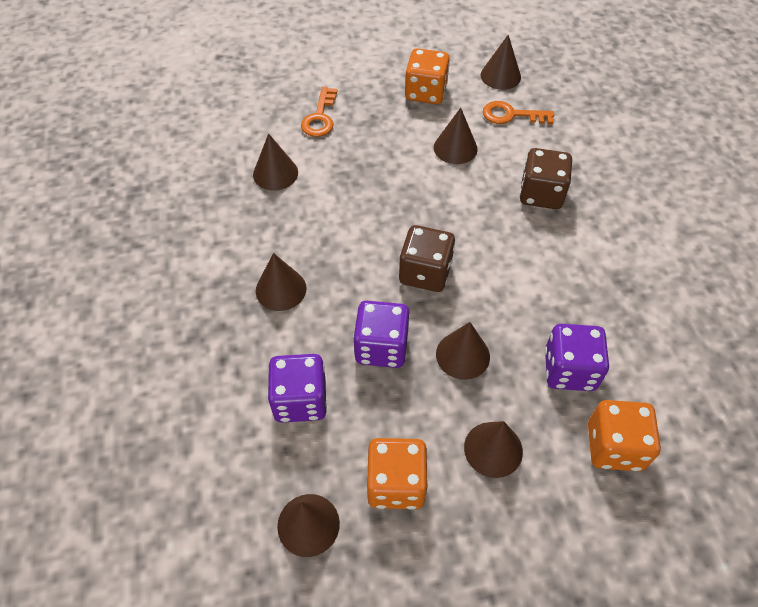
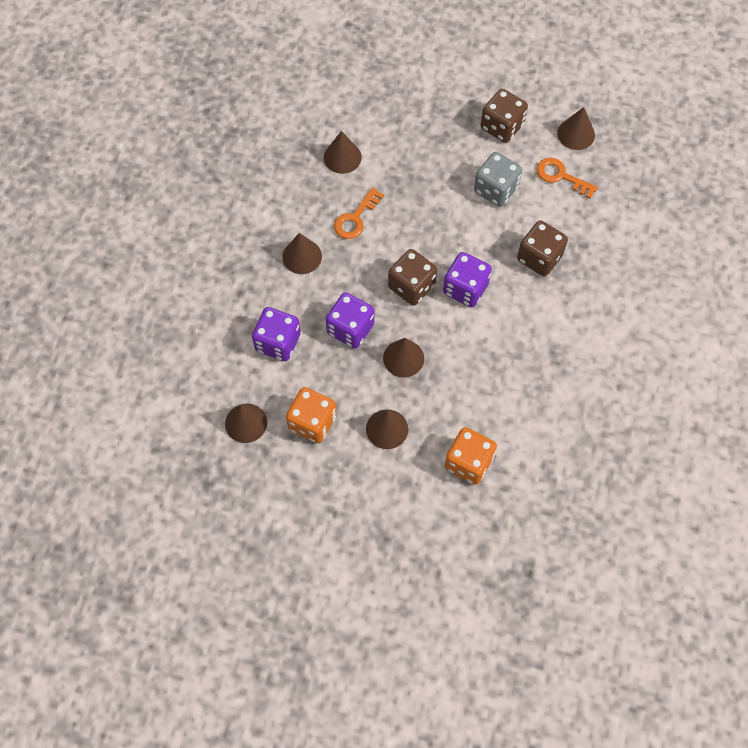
camera: 25 degrees right, 10 degrees up
orange key [301,87,337,137] -> orange key moved to [334,187,384,239]
orange dice [405,48,450,104] -> brown dice [480,89,528,143]
brown cone [434,108,478,164] -> grey dice [474,152,522,207]
purple dice [545,324,609,391] -> purple dice moved to [443,252,492,307]

